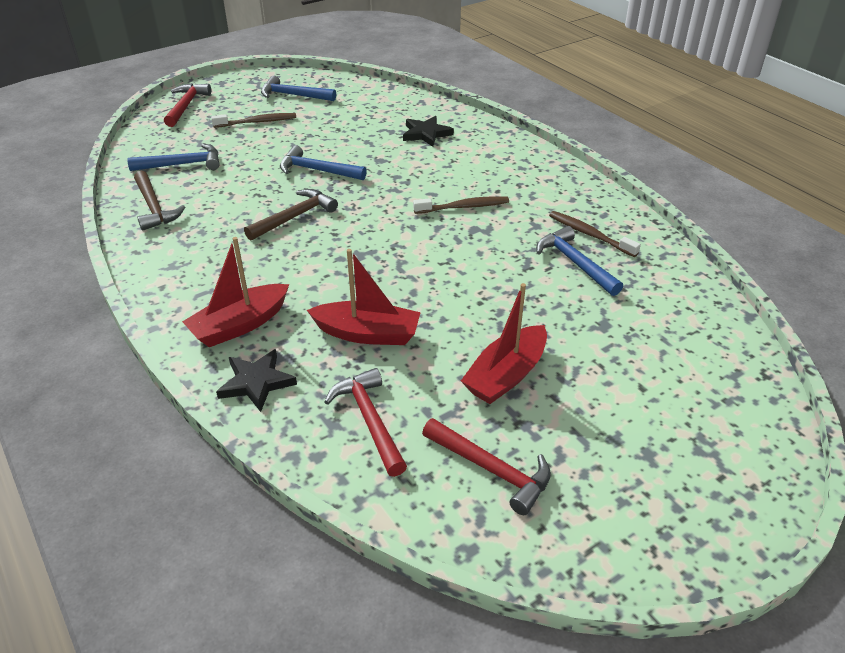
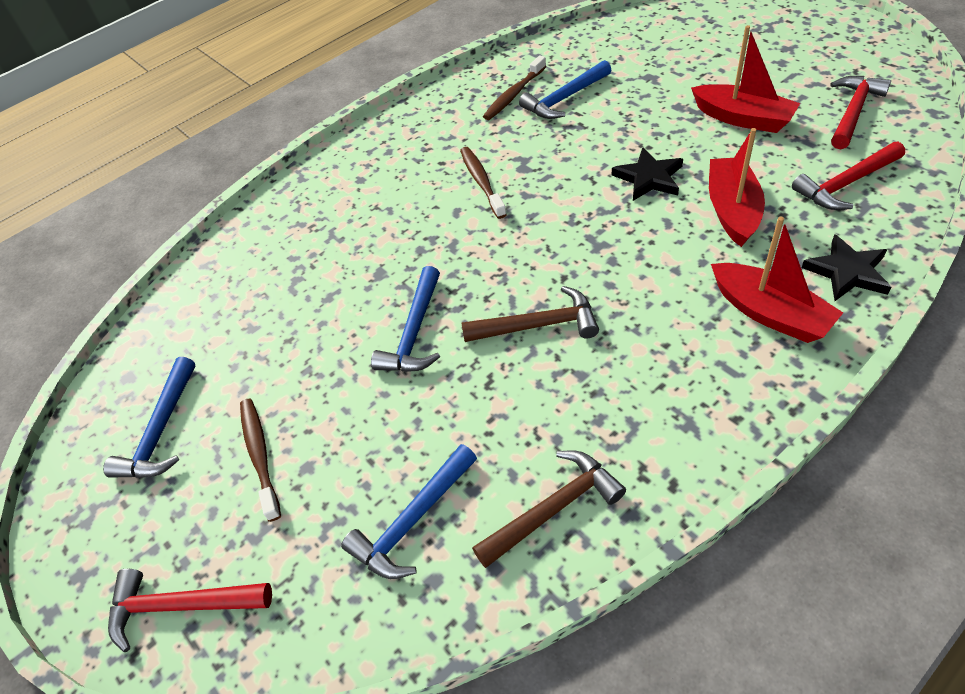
camera: 90 degrees left, 10 degrees up
blue hammer [127,144,220,171] -> blue hammer turned 120 degrees counterclockwise [341,444,477,579]
brown hammer [244,189,338,241] -> brown hammer turned 135 degrees clockwise [462,286,599,342]
black star [403,116,454,147] -> black star moved to [612,147,683,201]

